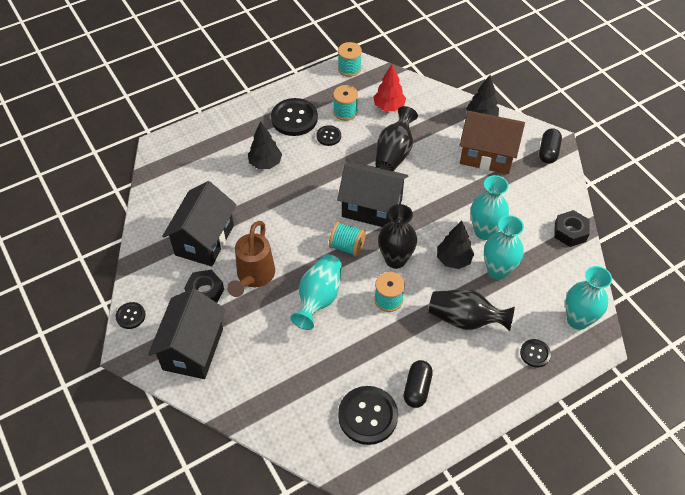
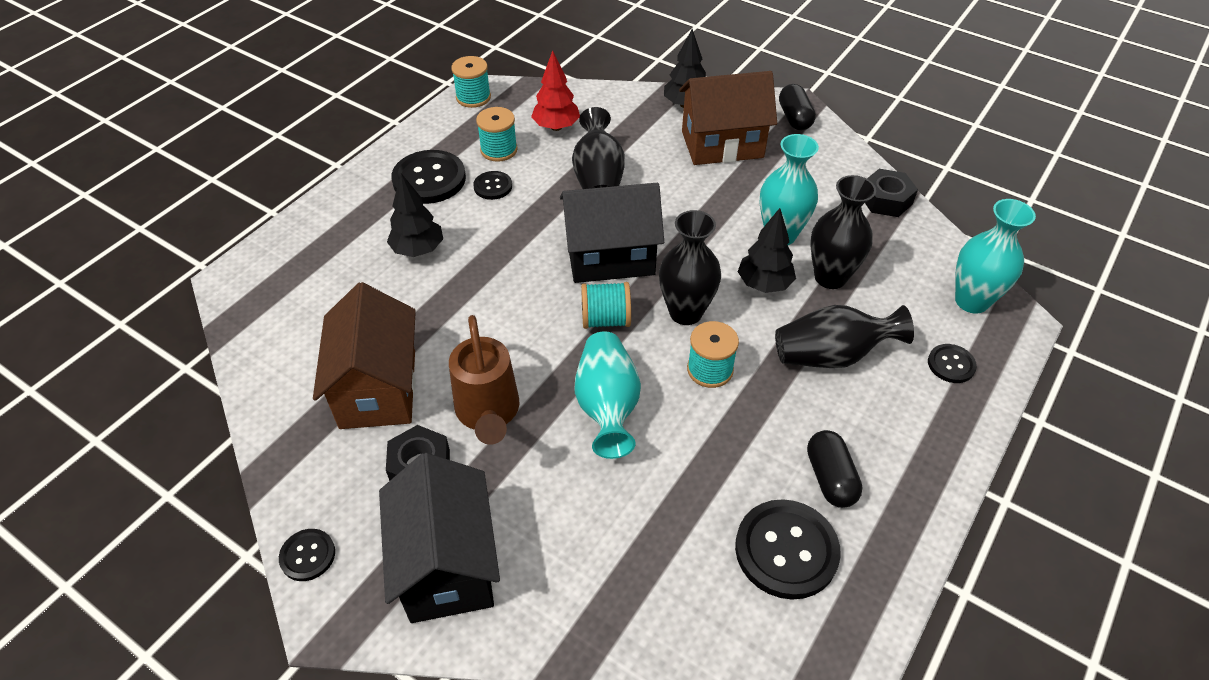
camera: 25 degrees left, 5 degrees down
black house [162,181,237,267] -> brown house [313,282,416,429]
turquoise vase [484,215,524,280] -> black vase [810,175,876,289]

